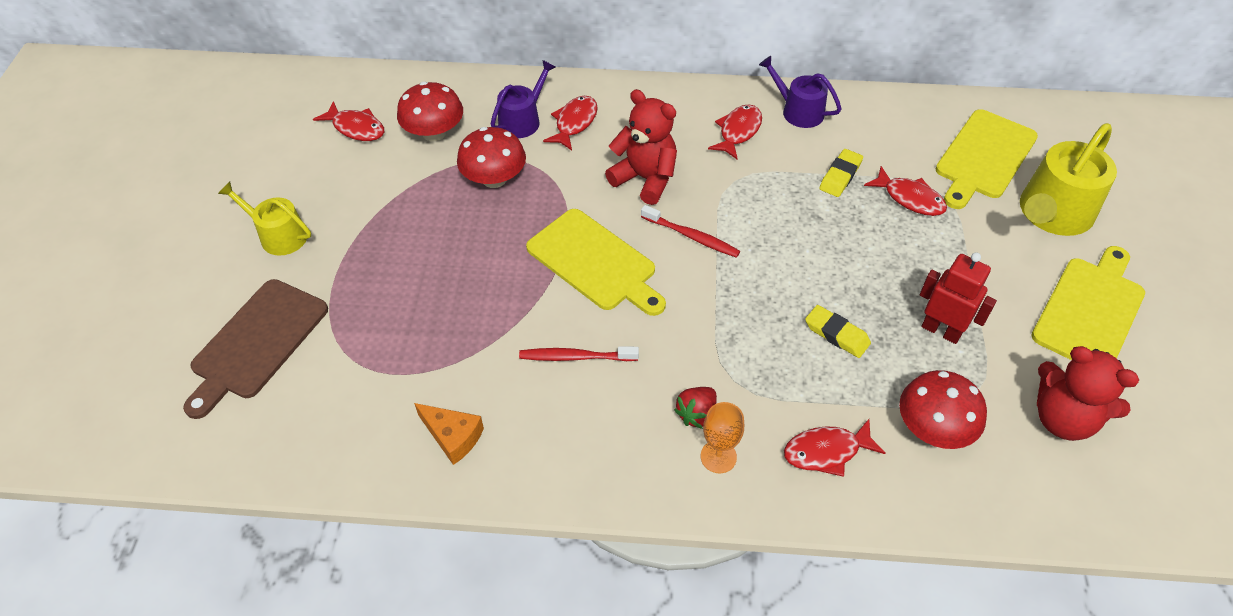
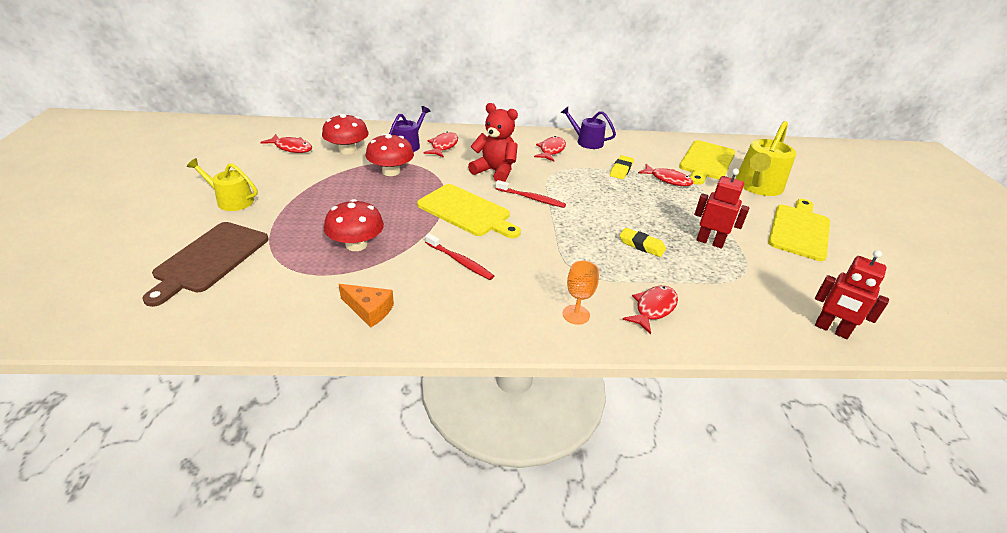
camera: 10 degrees left, 15 degrees down
red toothbrush [519,346,639,361] -> red toothbrush turned 135 degrees counterclockwise [425,233,494,280]
red strawberry [674,387,717,429] -> none
red fish [784,419,886,477] -> red fish turned 150 degrees clockwise [622,286,678,334]
red mushroom [899,370,987,449] -> red mushroom moved to [324,199,384,251]
red teddy bear [1037,346,1139,441] -> none
none -> red robot [815,250,889,339]

